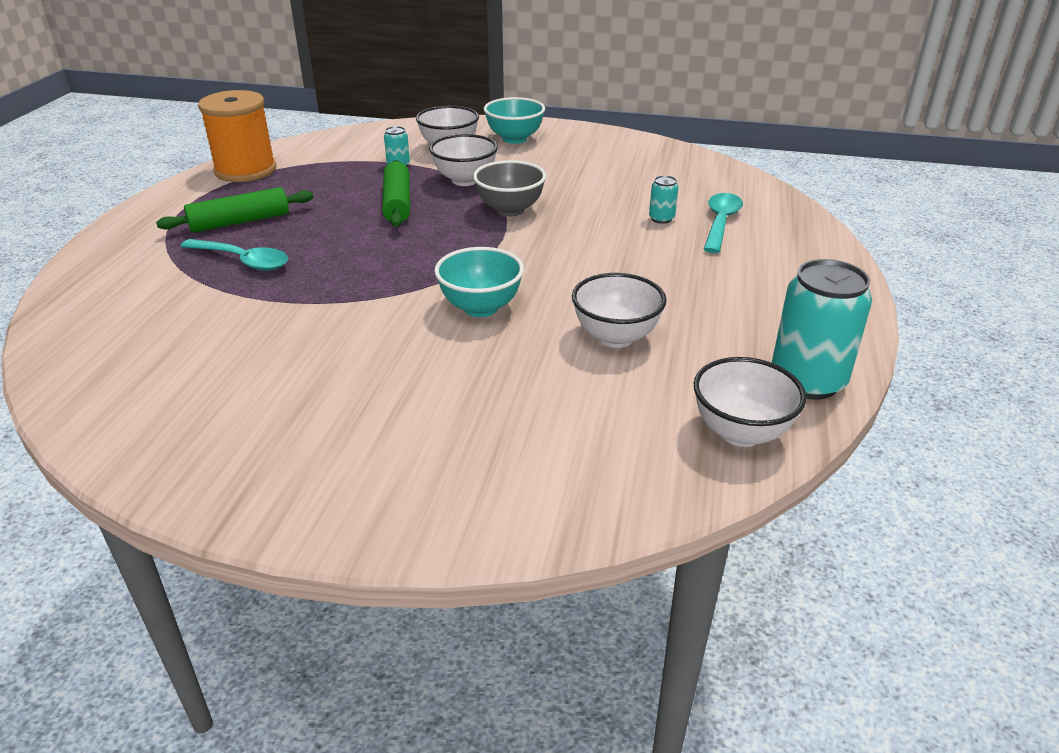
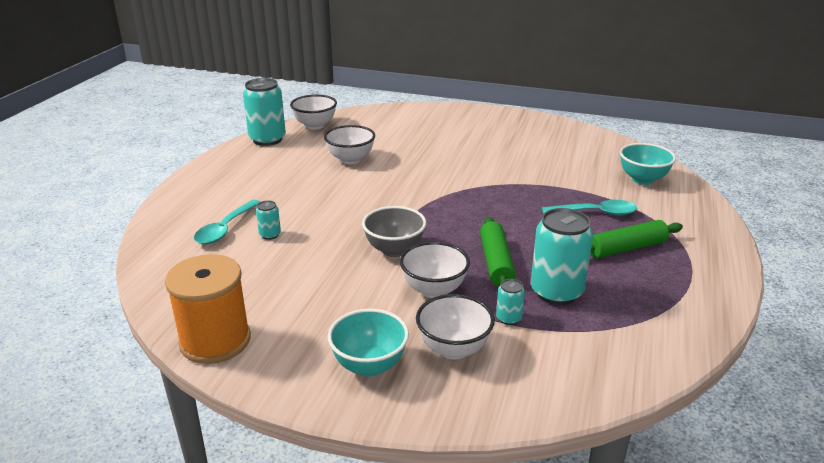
camera: 175 degrees left, 5 degrees down
turquoise spoon [180,239,288,271] -> turquoise spoon turned 150 degrees clockwise [542,200,637,216]
orange spool [198,90,276,182] -> orange spool moved to [165,254,251,364]
turquoise bowl [434,247,524,317] -> turquoise bowl moved to [620,143,676,185]
none -> turquoise can [531,208,593,305]

